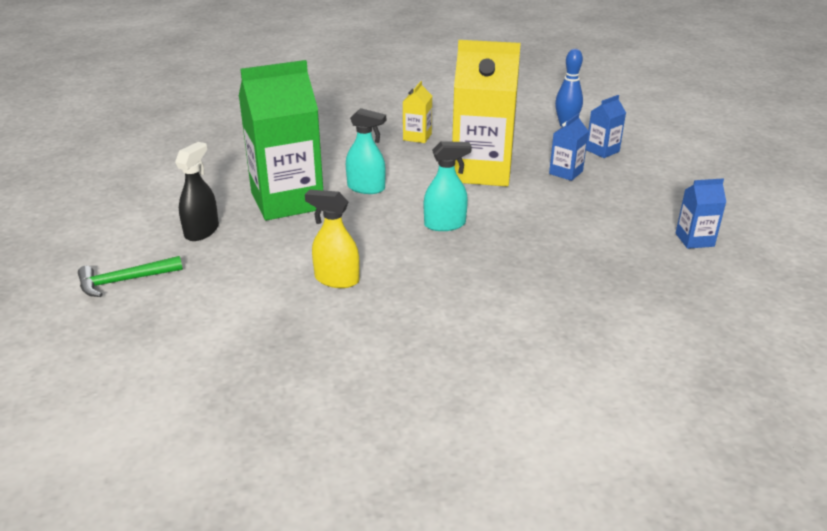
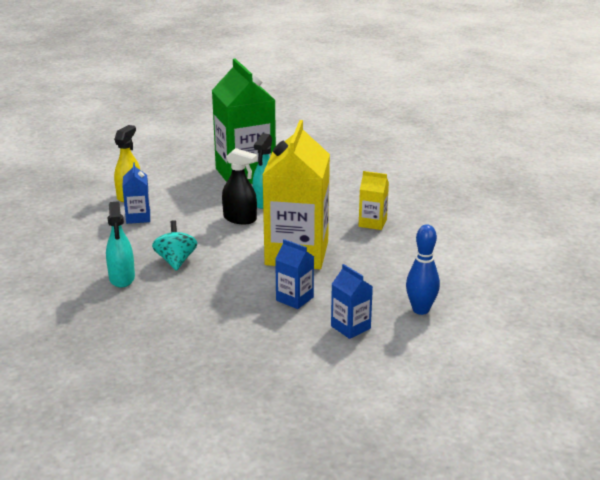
camera: 90 degrees right, 5 degrees down
green hammer [78,256,183,297] -> none
black spray bottle [175,142,219,241] -> black spray bottle moved to [222,148,258,224]
turquoise spray bottle [424,141,472,231] -> turquoise spray bottle moved to [106,201,135,288]
blue carton [676,178,726,249] -> blue carton moved to [122,163,150,224]
none -> turquoise spinning top [152,220,197,271]

